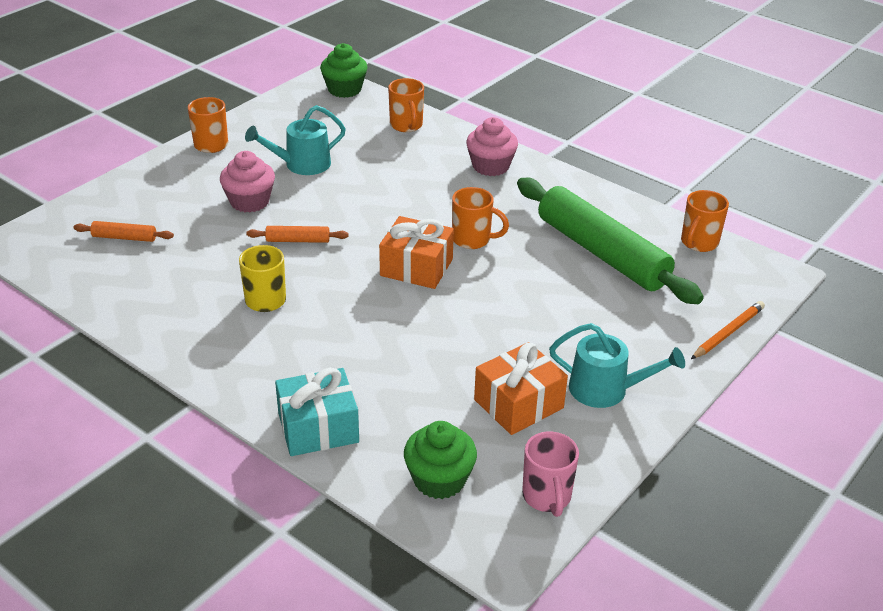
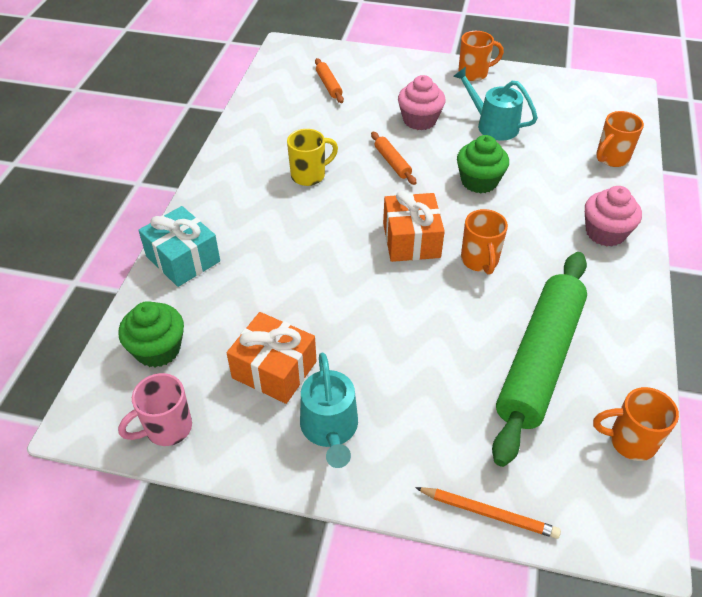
camera: 65 degrees right, 10 degrees up
green cupcake [320,43,367,98] -> green cupcake moved to [457,135,509,193]

